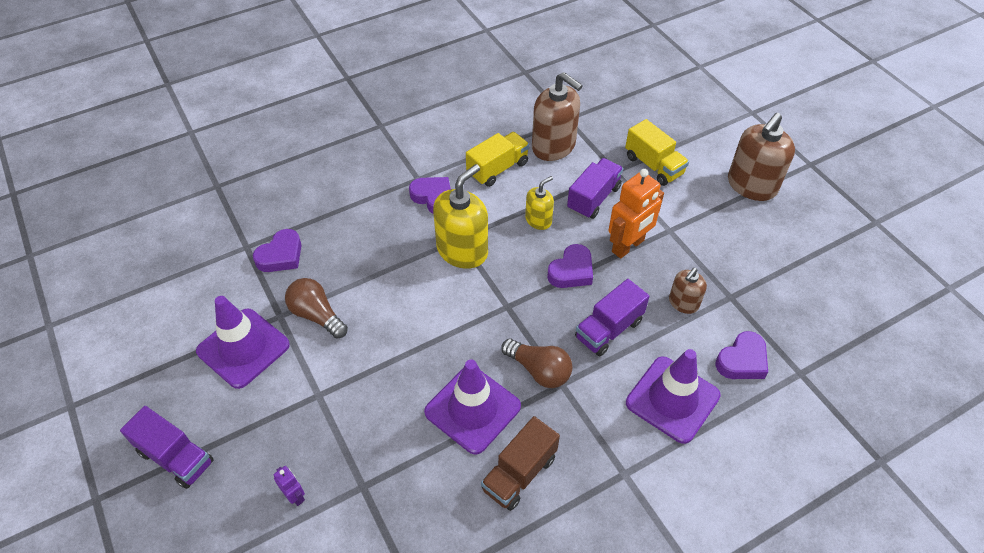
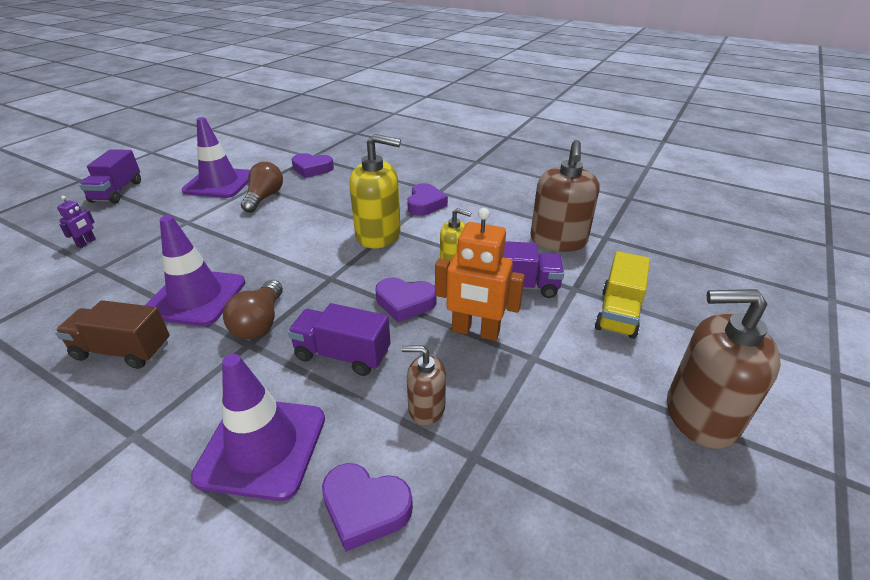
camera: 60 degrees right, 15 degrees down
yellow truck [466,132,530,187] -> none

